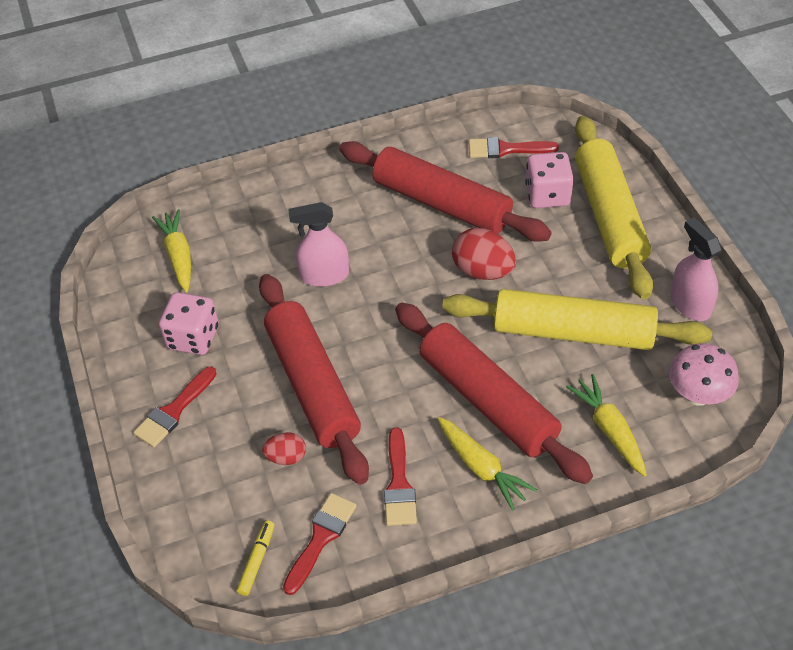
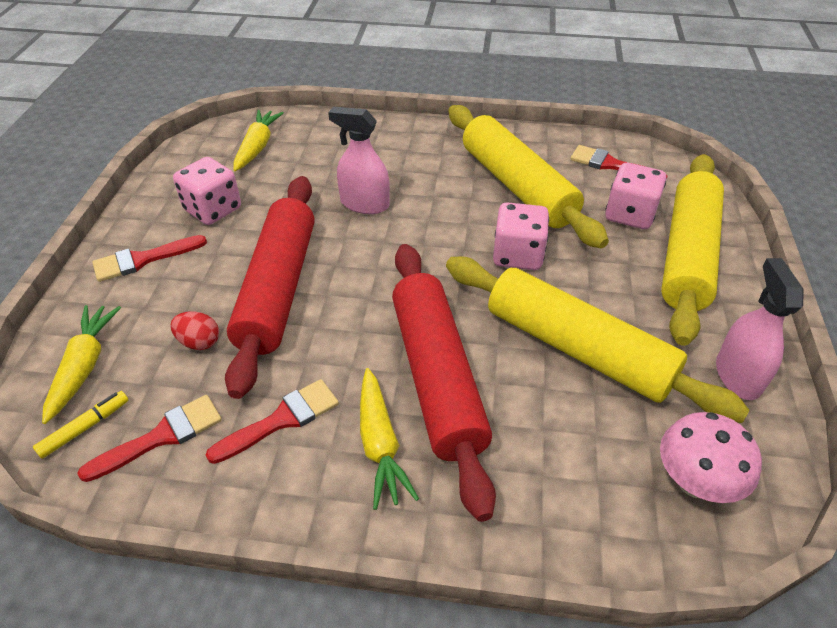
camera: 25 degrees right, 5 degrees down
red rolling pin [339,141,552,242] -> yellow rolling pin [448,105,609,248]
red brush [384,427,417,526] -> red brush turned 150 degrees counterclockwise [206,379,339,464]
red egg [452,228,516,280] -> pink dice [493,202,549,270]
yellow carrot [566,374,647,477] -> yellow carrot moved to [42,305,121,424]

